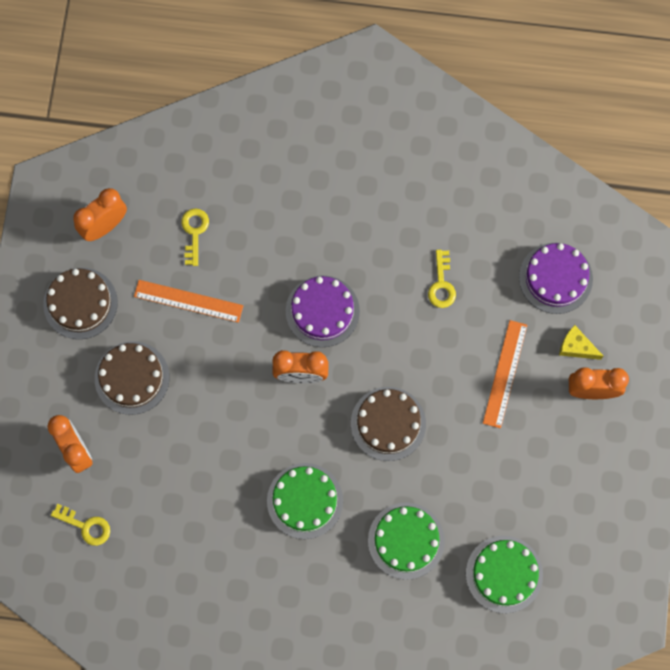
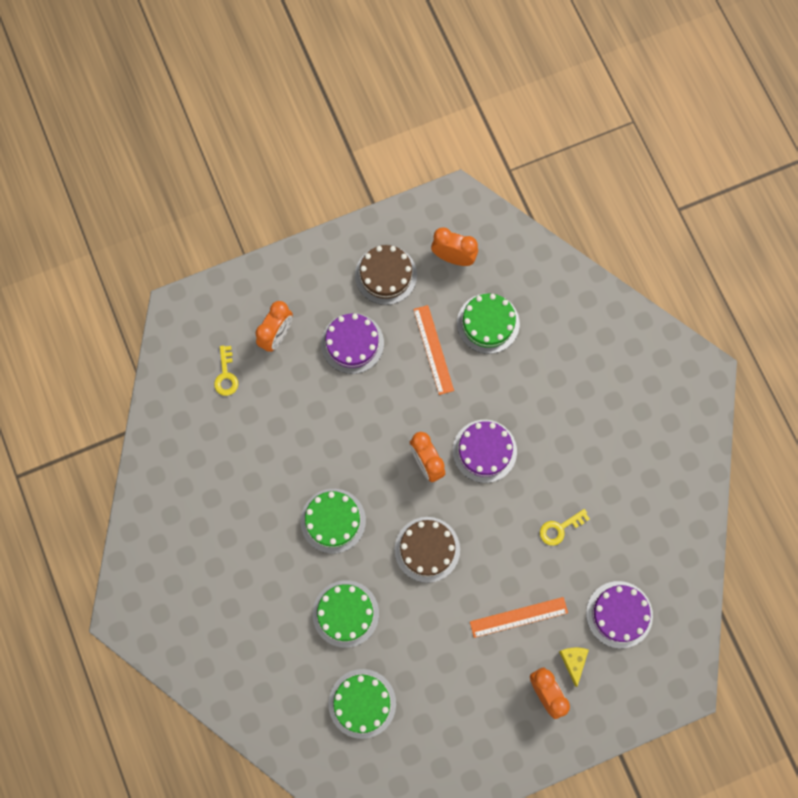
camera: 60 degrees right, 0 degrees up
brown cake [95,341,170,415] -> purple cake [321,313,384,374]
yellow key [181,208,209,266] -> green cake [457,293,520,354]

